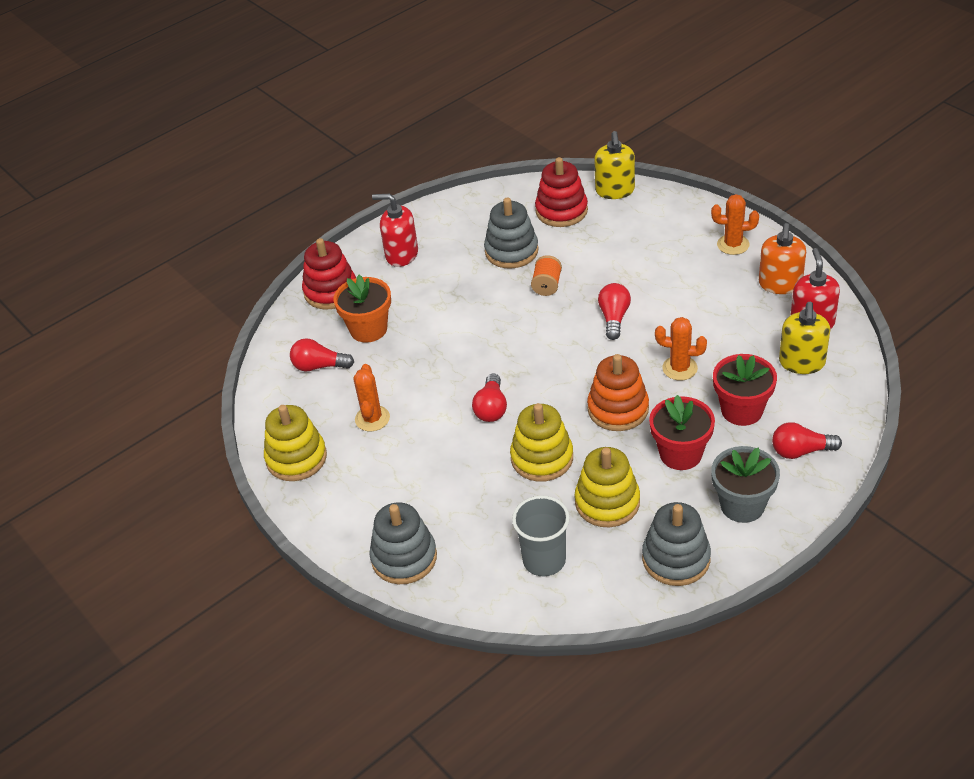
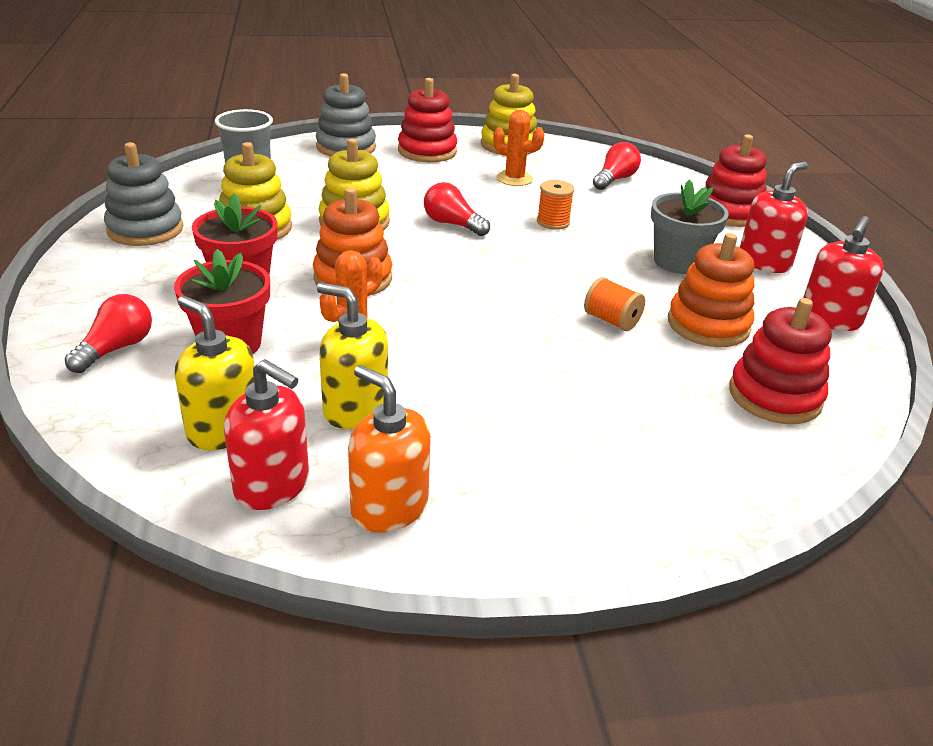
camera: 115 degrees right, 10 degrees down
orange flower pot [333,275,391,343] -> none
grey stacking toy [484,197,539,268] -> orange stacking toy [668,233,754,347]
yellow soap dispenser [594,131,635,199] -> yellow soap dispenser moved to [317,282,388,429]
red light bulb [598,283,631,340] -> none
orange cactus [711,194,759,255] -> none
grey flower pot [711,446,780,523] -> grey flower pot moved to [651,180,729,274]
none -> red stacking toy [398,78,457,162]
none -> orange spool [537,180,574,230]
none -> red soap dispenser [803,216,884,331]

